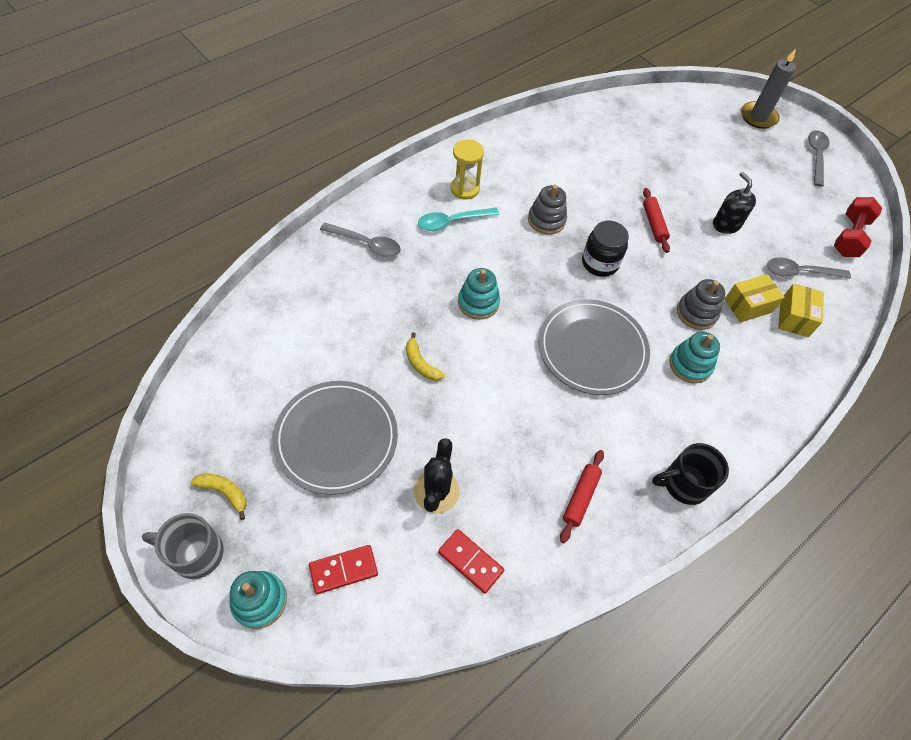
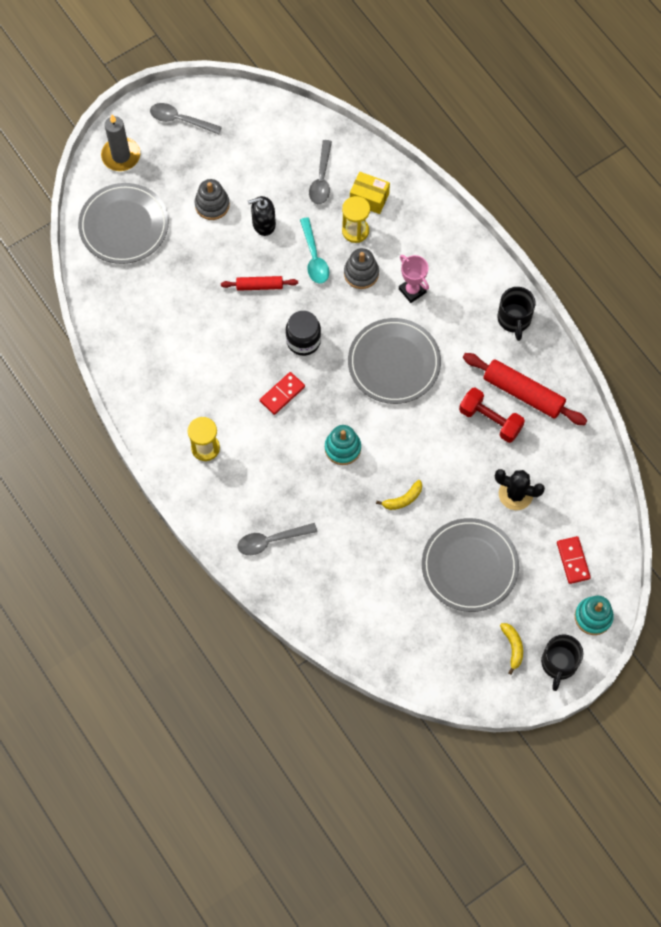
camera: 80 degrees left, 10 degrees up
grey mug [142,513,223,579] -> black mug [541,634,583,691]
yellow banana [191,474,246,520] -> yellow banana turned 135 degrees clockwise [500,623,523,675]
grey spoon [320,222,401,257] -> grey spoon turned 135 degrees counterclockwise [237,523,317,555]
turquoise spoon [418,207,499,231] -> turquoise spoon moved to [300,217,329,284]
red domino [438,529,504,594] -> red domino moved to [260,372,305,415]
grey stacking toy [528,185,567,235] -> grey stacking toy moved to [195,179,230,220]
red rolling pin [560,450,604,543] -> red rolling pin [463,353,587,425], size x1.76
turquoise stacking toy [669,331,720,384] -> pink trophy [399,255,429,303]
yellow box [724,274,785,322] -> yellow hourglass [342,196,370,243]
red dumbbell [834,197,882,257] -> red dumbbell moved to [459,388,525,443]
none -> grey plate [78,183,169,264]

